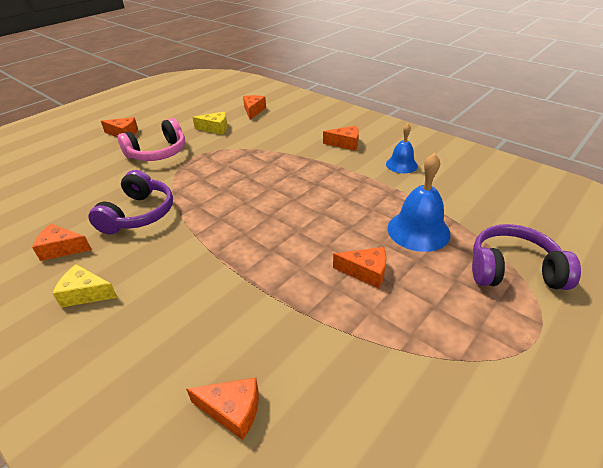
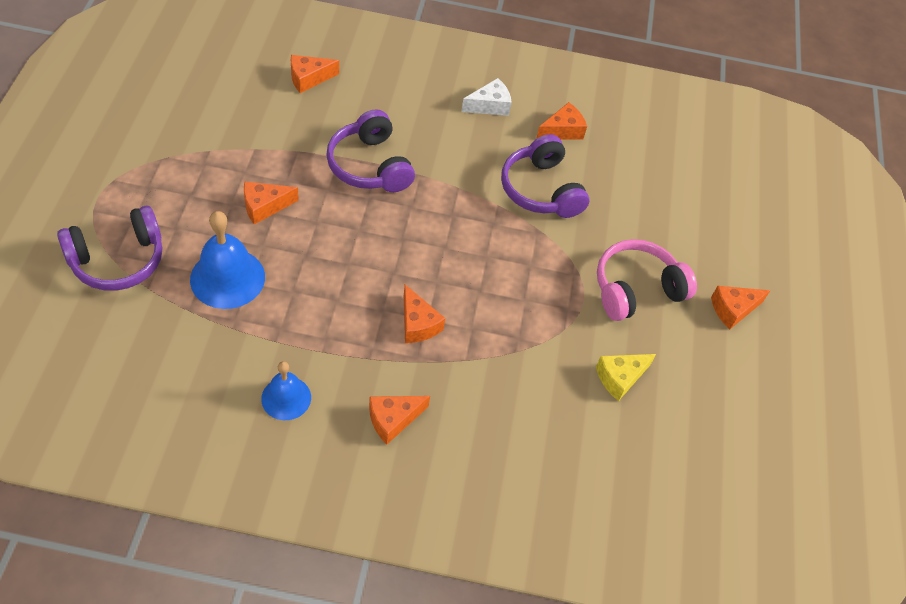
camera: 140 degrees right, 15 degrees up
yellow cheese [52,264,118,307] -> white cheese [462,78,512,116]
pink headphones [118,118,185,161] -> pink headphones turned 45 degrees clockwise [597,239,697,321]
orange cheese [243,95,266,120] -> orange cheese moved to [404,285,445,343]
none -> purple headphones [326,110,415,192]

